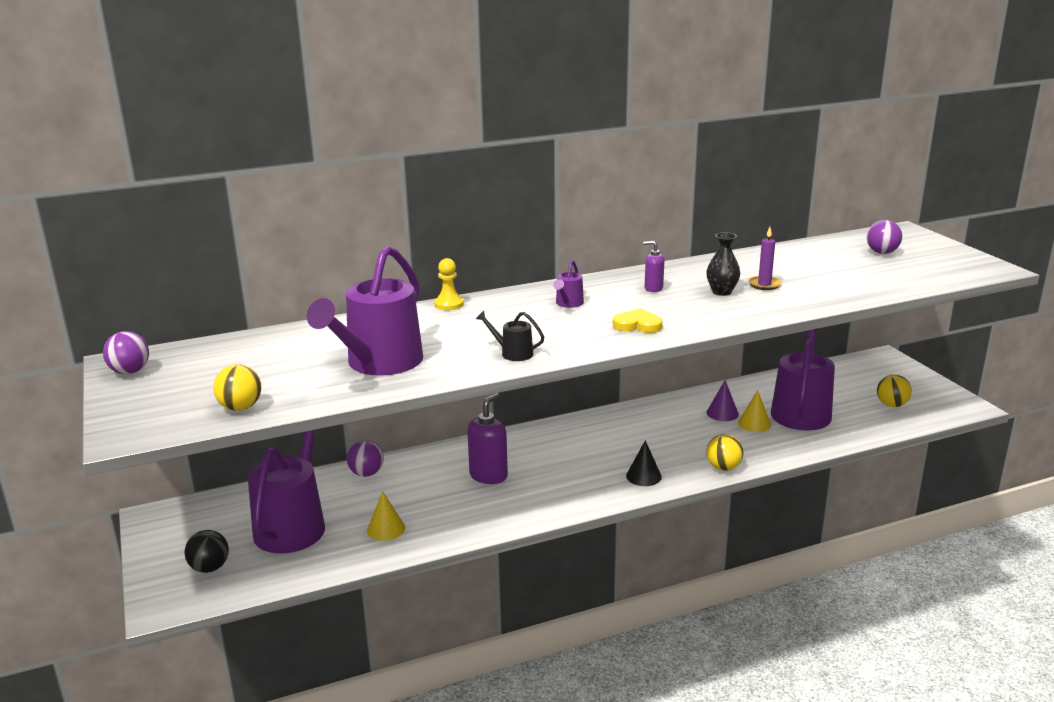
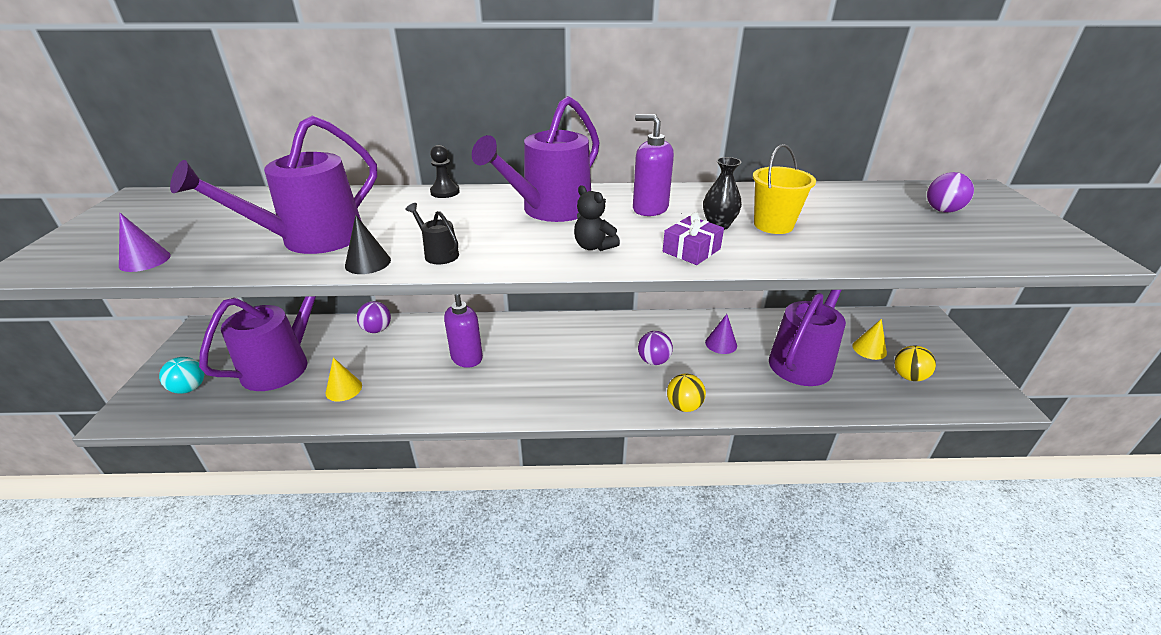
camera: 20 degrees right, 10 degrees up
purple ball [103,331,149,374] -> purple ball moved to [638,331,673,365]
black ball [185,530,229,573] -> turquoise ball [159,357,205,394]
yellow ball [213,364,261,411] -> purple cone [119,213,171,272]
yellow pawn [434,258,464,310] -> black pawn [430,145,460,198]
purple watering can [553,260,584,308] -> purple watering can [472,96,600,222], size x2.37
yellow heart [613,308,663,333] -> black teddy bear [574,185,620,251]
black cone [626,440,662,486] -> black cone moved to [345,215,391,274]
purple soap dispenser [643,241,664,292] -> purple soap dispenser [633,114,674,216], size x1.72
yellow cone [738,390,771,432] -> yellow cone moved to [852,319,887,360]
purple candle [748,227,782,290] -> yellow bucket [753,144,816,234]
none -> purple gift [663,212,724,265]

